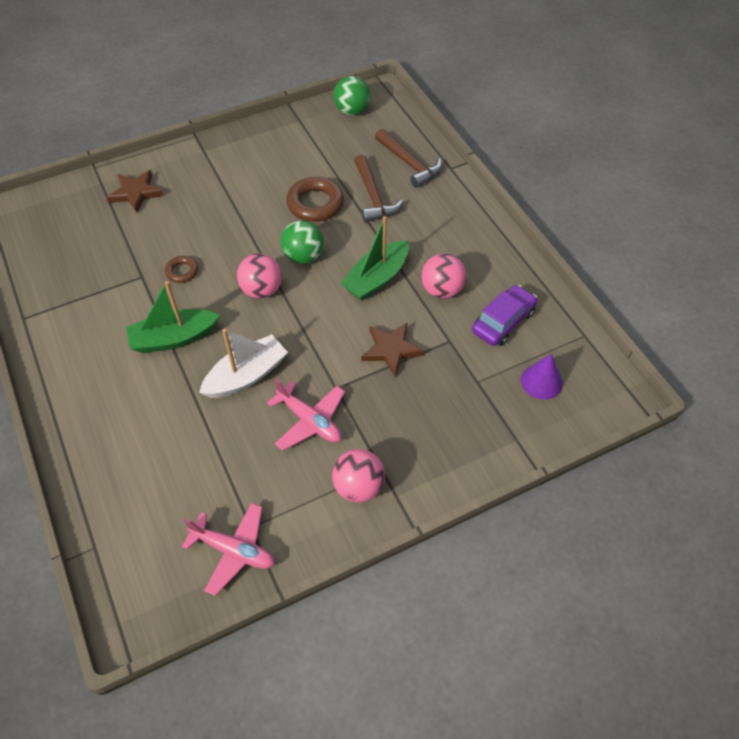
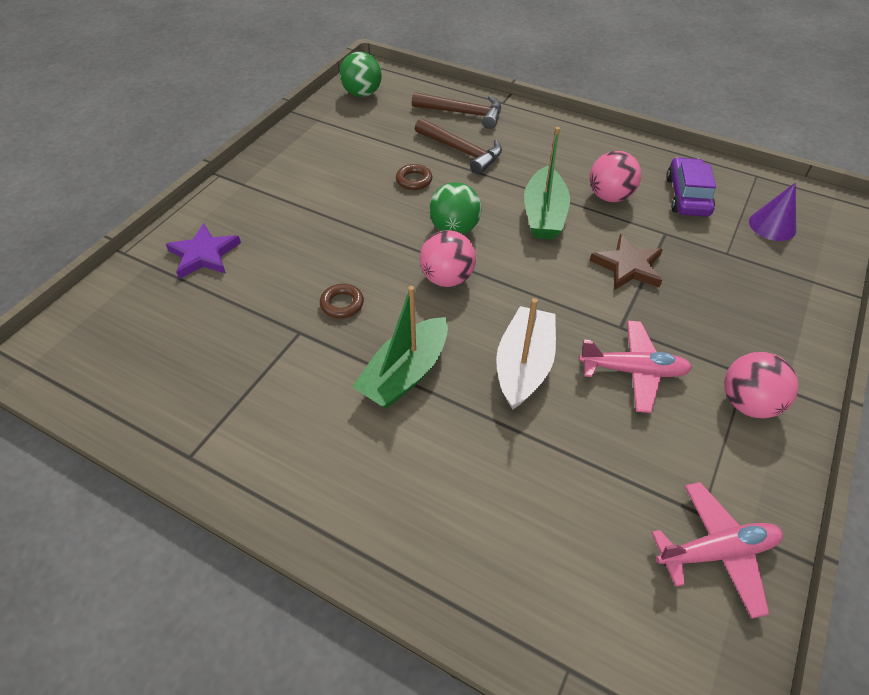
camera: 35 degrees left, 5 degrees down
brown star [107,170,164,213] -> purple star [166,223,241,279]
brown ring [286,177,344,222] -> brown ring [396,164,432,190], size x0.54

